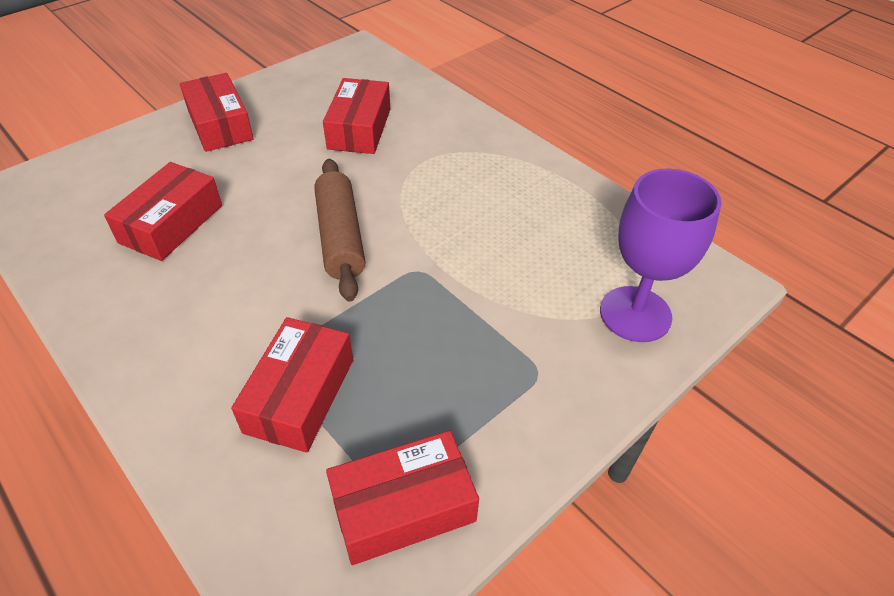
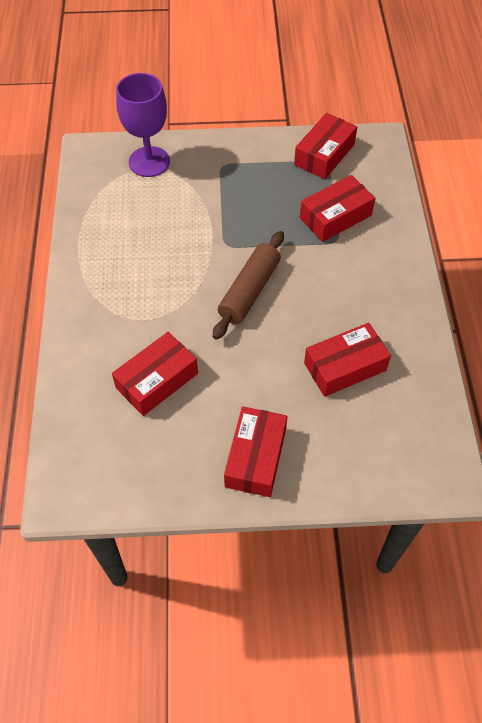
camera: 140 degrees left, 10 degrees up
red box [326,430,479,565] -> red box turned 75 degrees counterclockwise [294,113,357,179]

